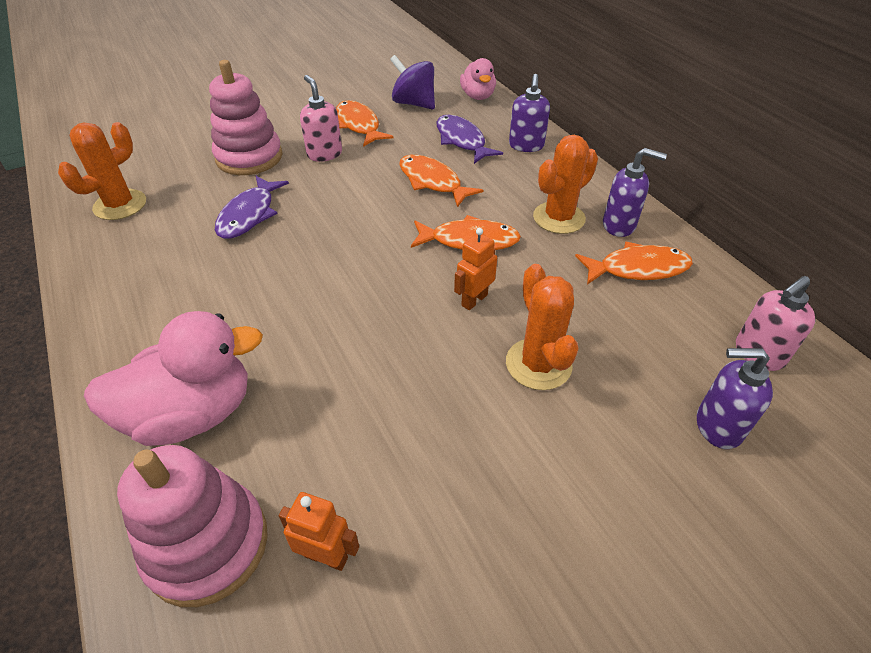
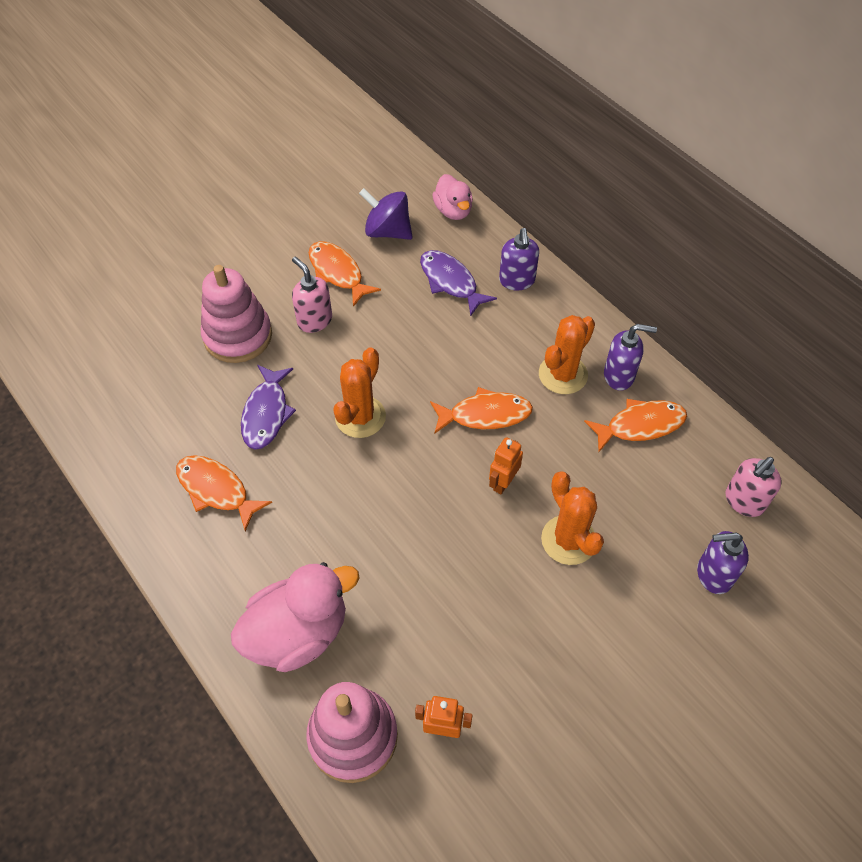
camera: 10 degrees left, 10 degrees up
orange cactus [58,122,146,220] -> orange cactus moved to [333,347,386,438]
orange fish [399,155,483,207] -> orange fish moved to [176,455,272,531]

